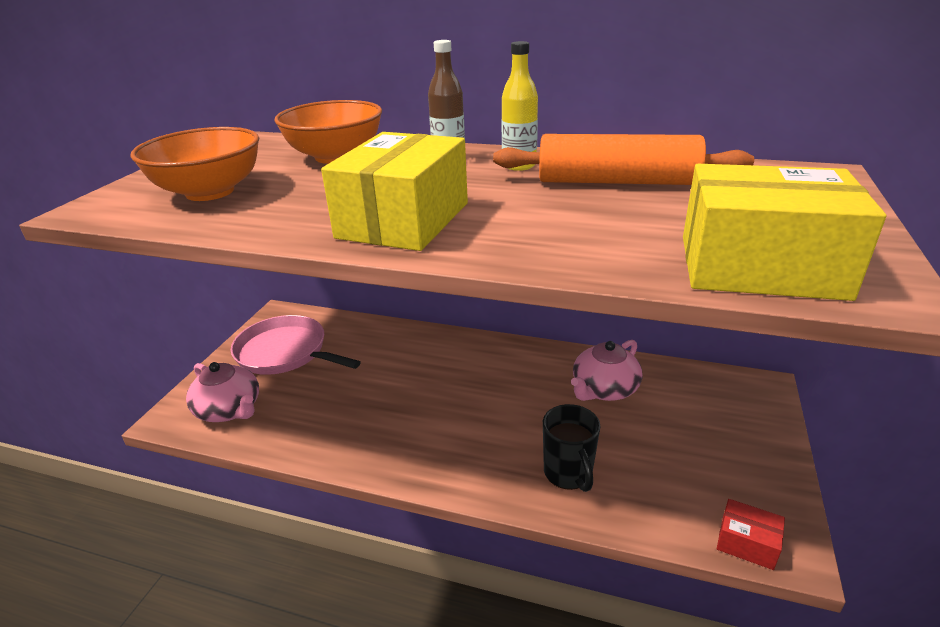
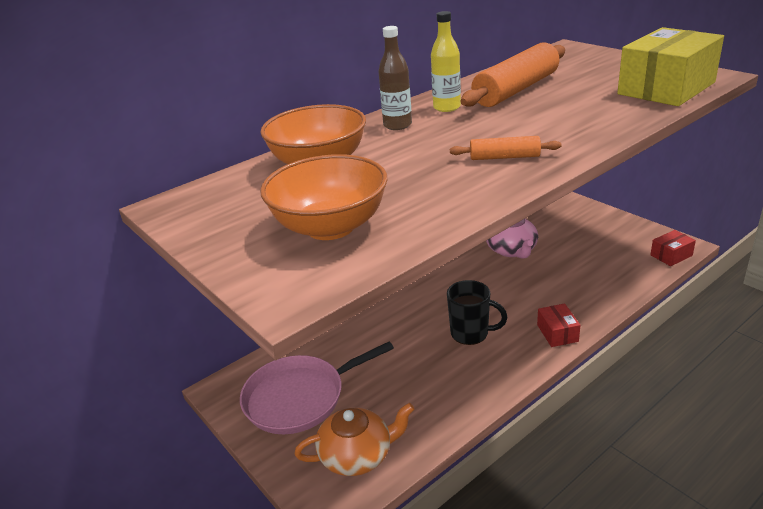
camera: 55 degrees left, 0 degrees up
pink teapot [186,362,259,422] -> orange teapot [294,403,414,476]
yellow box [321,132,468,251] -> orange rolling pin [450,136,561,160]
black mug [543,404,600,492] -> black mug moved to [447,280,507,345]
none -> red box [537,303,580,347]

